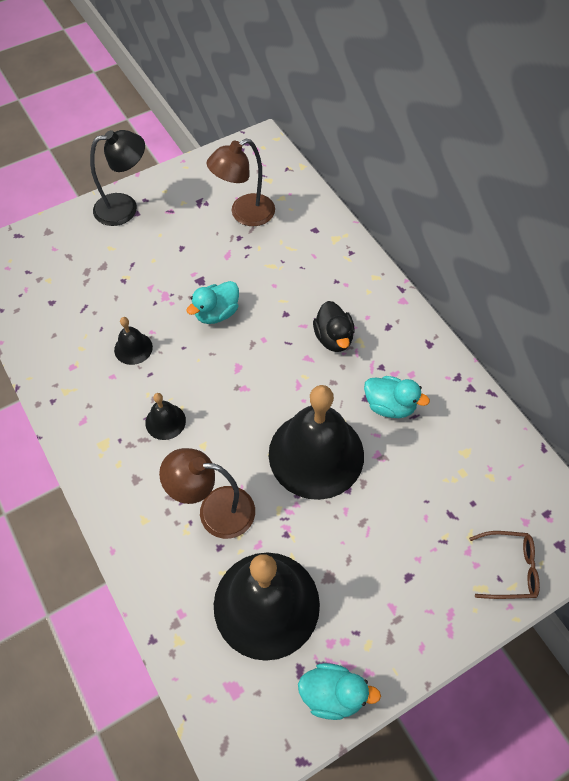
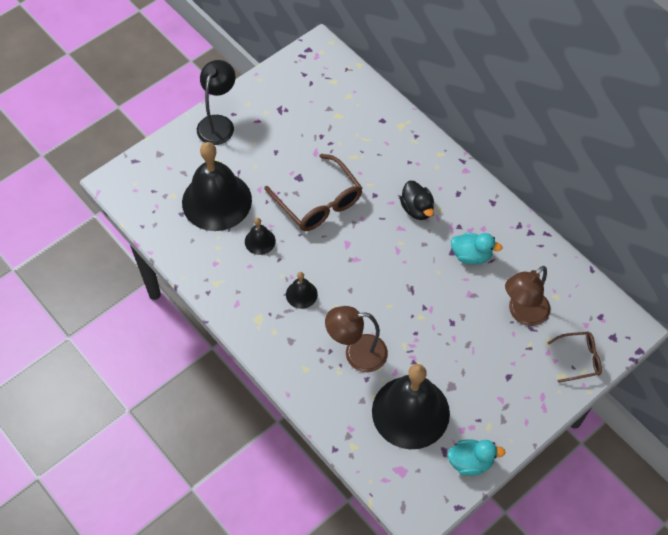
camera: 10 degrees left, 0 degrees up
black lamp [90,130,145,226] -> black lamp turned 45 degrees counterclockwise [197,60,235,145]
turquoise duck [186,281,239,324] -> brown glasses [264,154,362,231]
brown lamp [207,139,275,226] -> brown lamp moved to [505,266,550,326]
black bell [269,385,364,500] -> black bell moved to [182,142,252,231]

